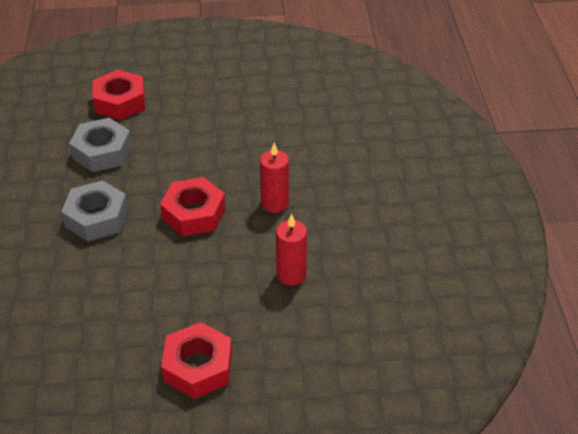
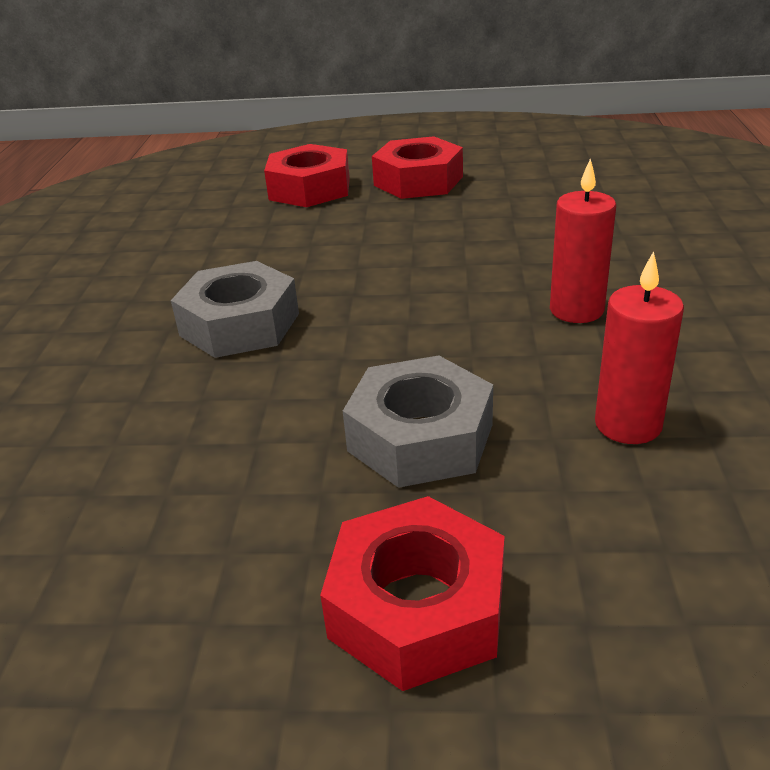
camera: 10 degrees right, 10 degrees down
grey nut [69,118,132,172] -> grey nut moved to [343,356,493,488]
red nut [160,177,226,236] -> red nut moved to [372,136,463,199]

